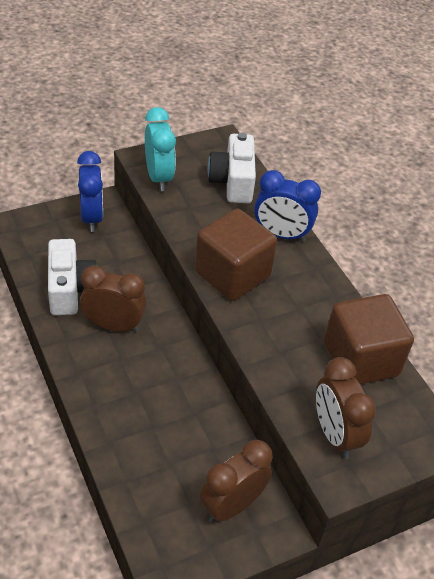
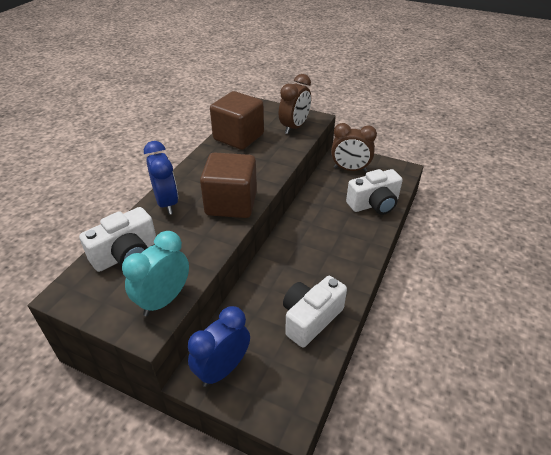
camera: 125 degrees left, 5 degrees down
brown clock [80,265,147,332] -> none
none -> white camera [346,169,403,215]

